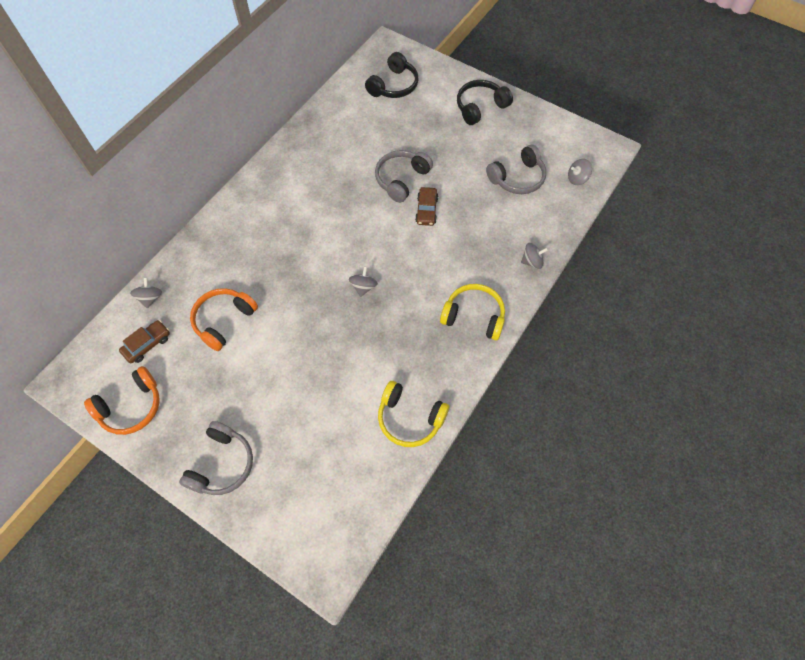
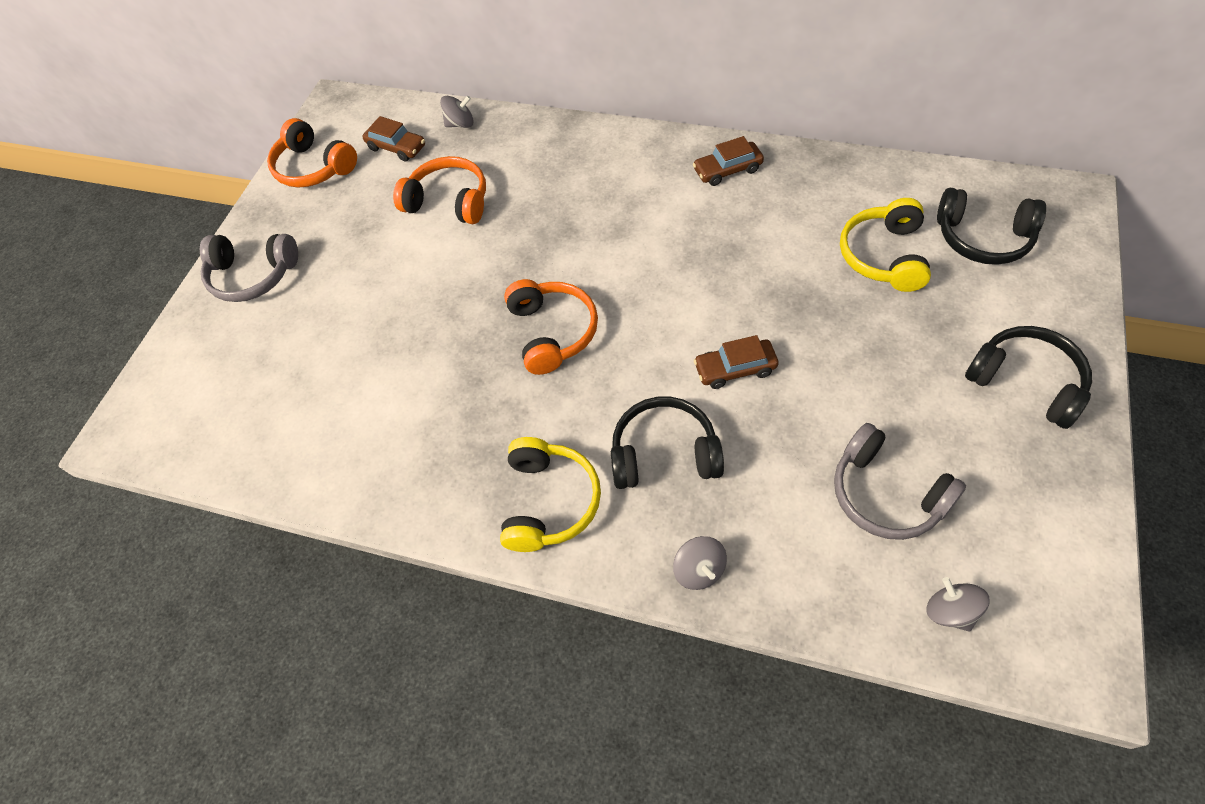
camera: 80 degrees right, 5 degrees down
grey spinning top [349,266,378,297] -> orange headphones [504,279,598,375]
grey headphones [375,150,433,203] -> none
yellow headphones [378,381,449,447] -> yellow headphones moved to [840,198,931,292]
none -> black headphones [611,397,724,489]
none -> brown car [693,136,764,186]

